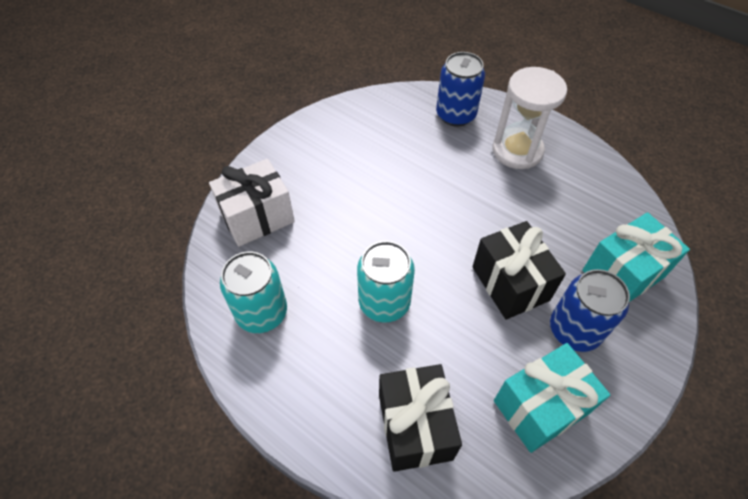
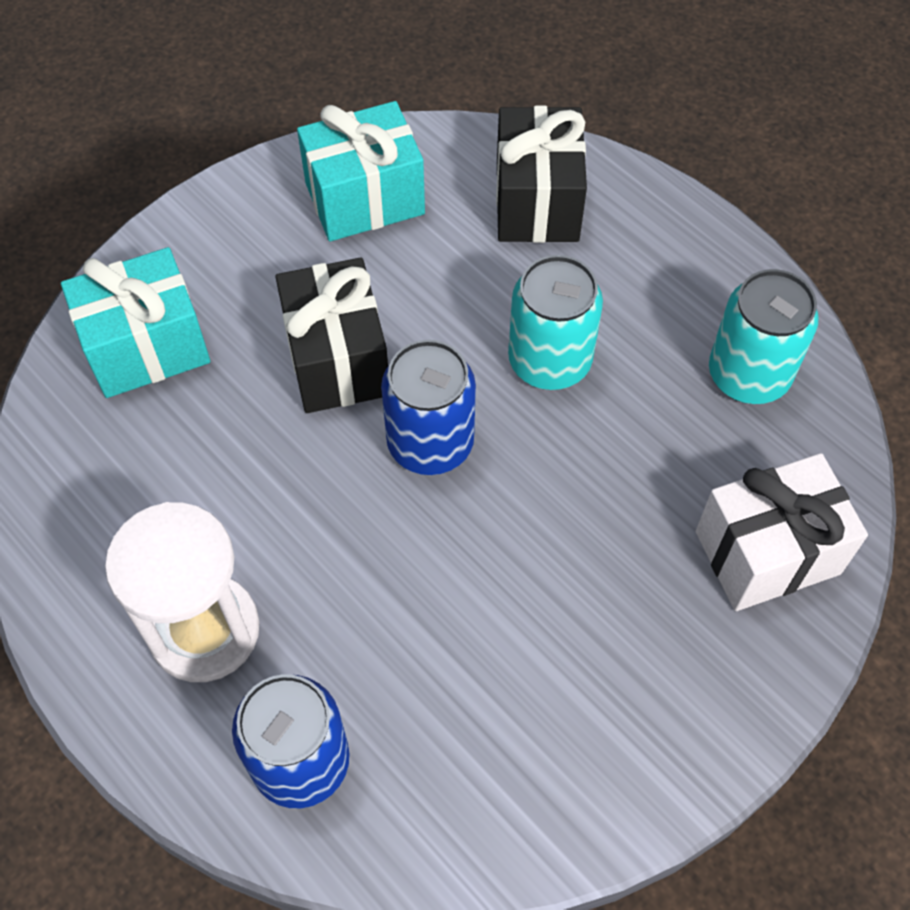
camera: 170 degrees left, 5 degrees up
blue can [550,269,630,352] -> blue can moved to [381,340,476,475]

